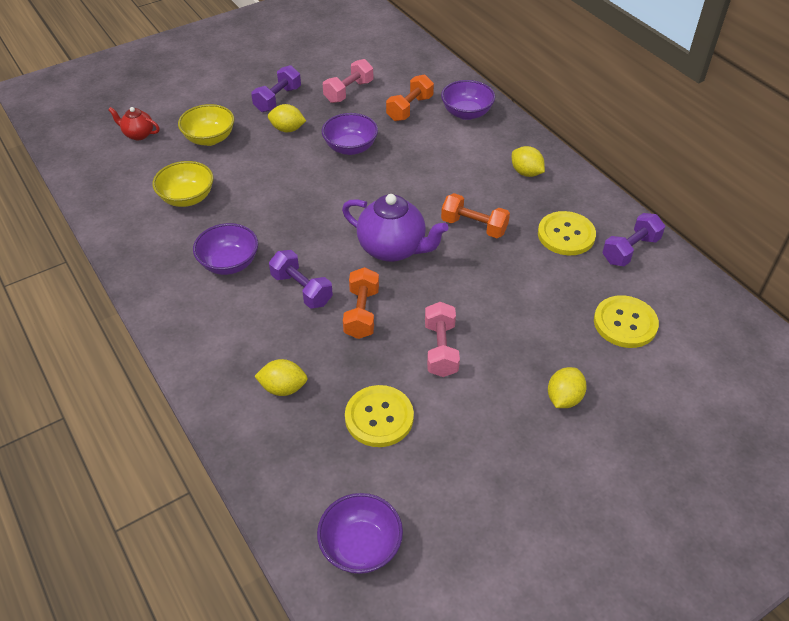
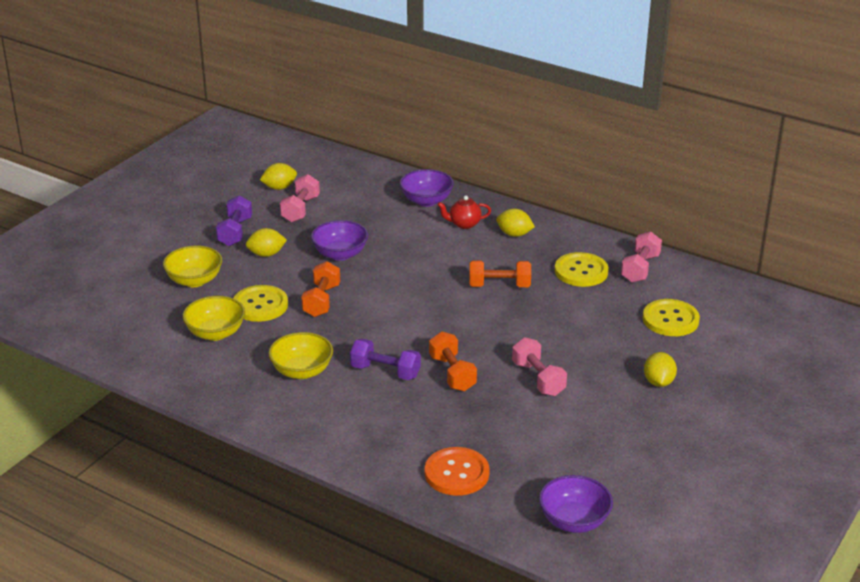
camera: 25 degrees left, 15 degrees down
red teapot [108,107,160,140] -> red teapot moved to [437,195,491,229]
purple bowl [193,223,258,275] -> yellow bowl [268,332,333,379]
yellow lemon [254,359,308,396] -> yellow lemon moved to [260,163,297,190]
purple teapot [342,194,448,262] -> none
yellow button [345,385,414,447] -> yellow button moved to [233,285,288,322]
orange dumbbell [386,74,434,121] -> orange dumbbell moved to [301,261,340,317]
purple dumbbell [602,213,665,266] -> pink dumbbell [621,231,662,283]
none -> orange button [425,447,490,496]

